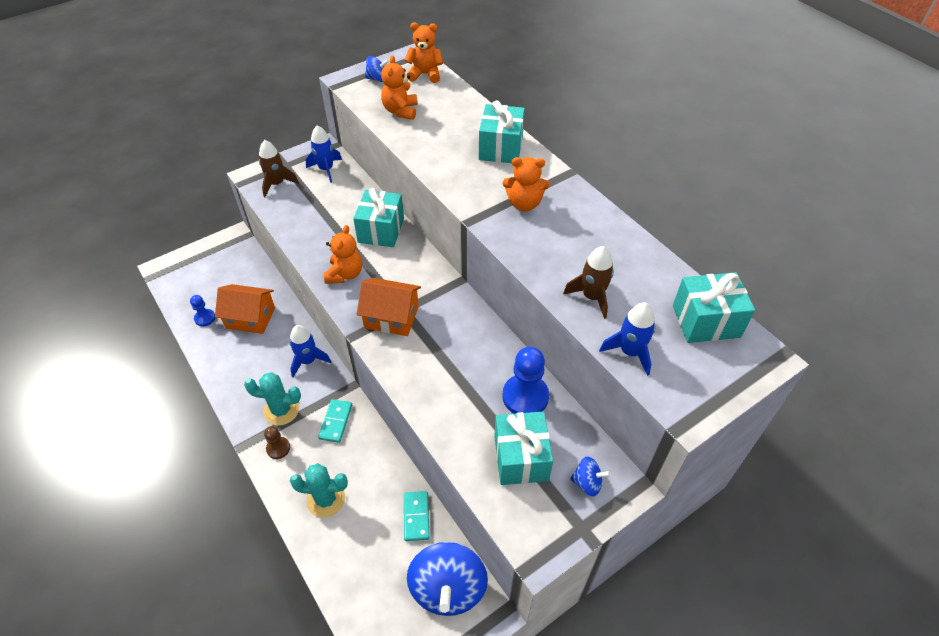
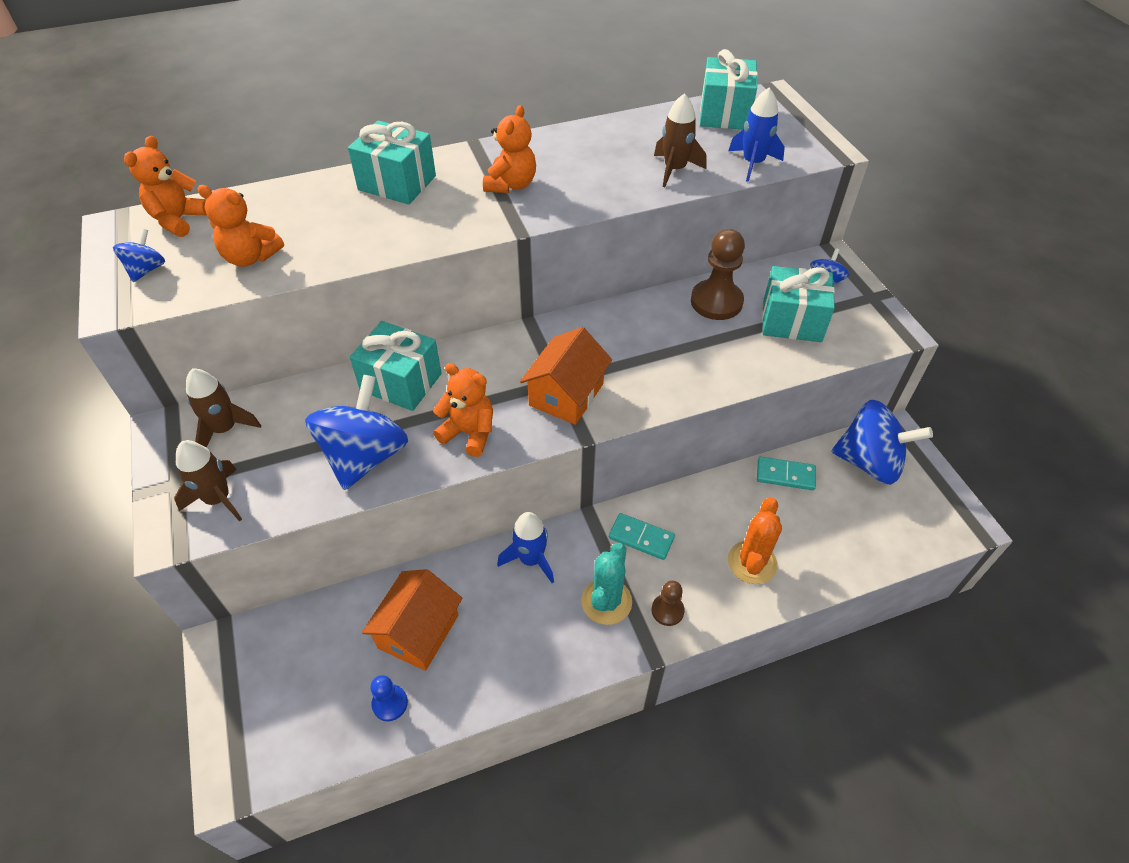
camera: 75 degrees left, 0 degrees up
turquoise cactus [290,463,348,518] -> orange cactus [728,497,782,584]
blue rocket [306,125,342,183] -> brown rocket [186,368,261,448]
blue pawn [502,347,549,414] -> brown pawn [691,229,745,320]
none -> blue spinning top [305,374,408,490]

